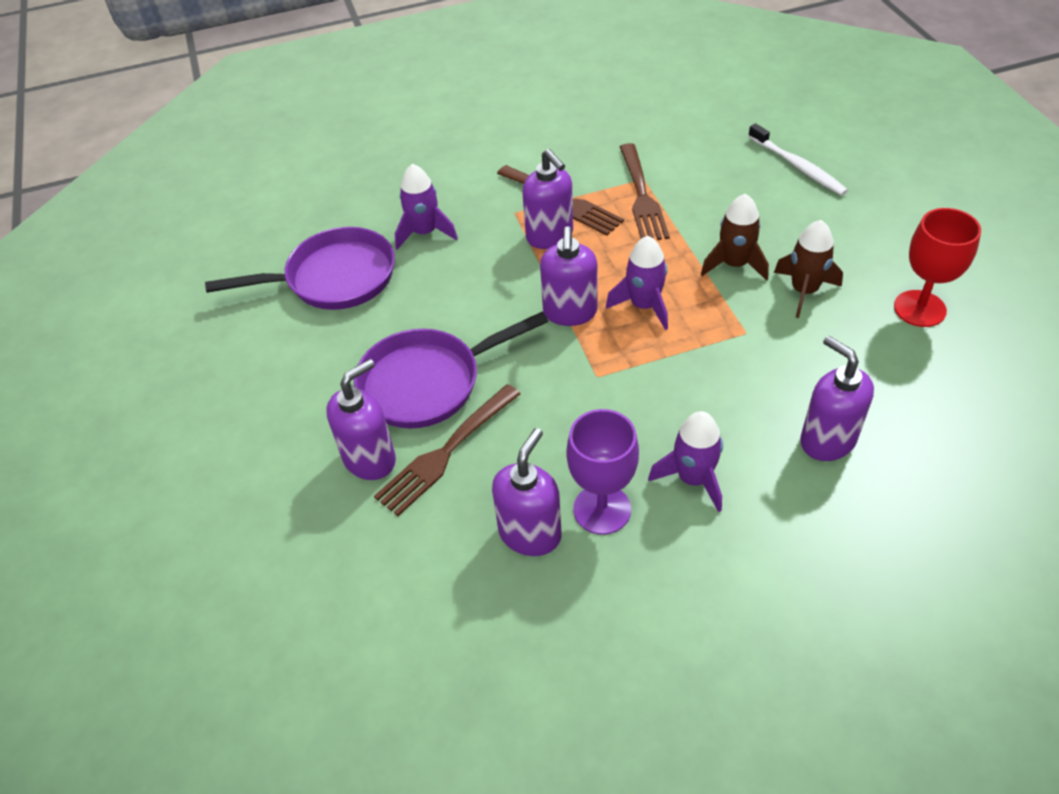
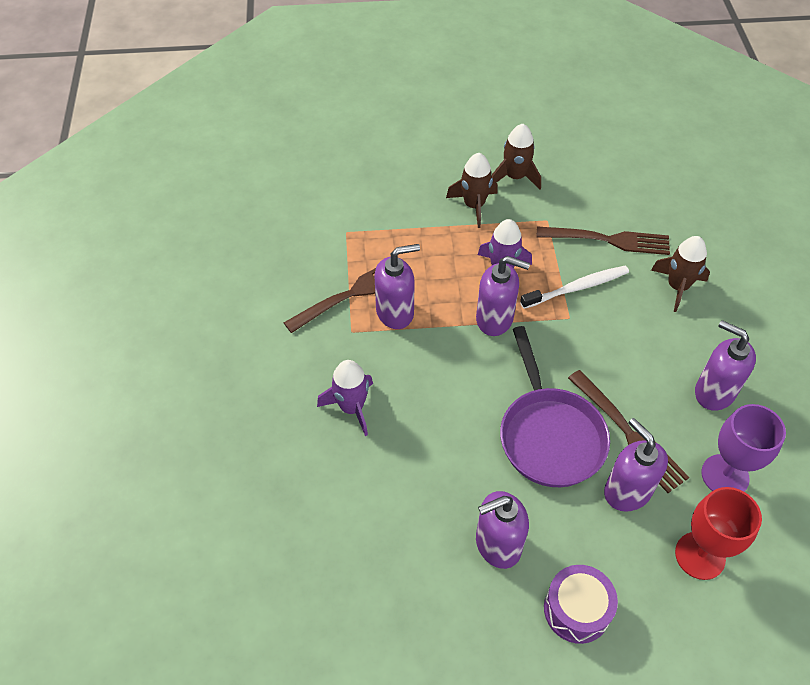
camera: 80 degrees left, 5 degrees up
purple pan [205,227,395,310] -> none
purple goblet [566,409,639,535] -> purple goblet moved to [701,404,786,492]
brown fork [620,143,670,240] -> brown fork moved to [536,227,670,255]
purple rocket [648,411,723,512] -> brown rocket [651,236,710,312]
white toothbrush [748,123,848,196] -> white toothbrush moved to [520,266,629,309]
purple soap dispenser [800,336,874,461] -> purple soap dispenser moved to [476,491,529,569]
red goblet [894,208,981,327] -> red goblet moved to [675,487,762,580]
none -> purple drum [544,565,618,644]

